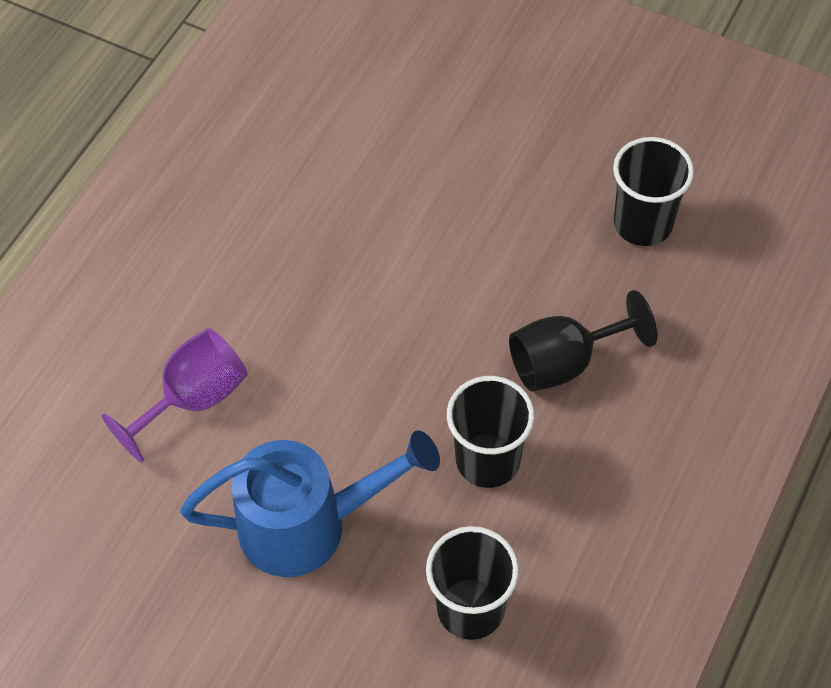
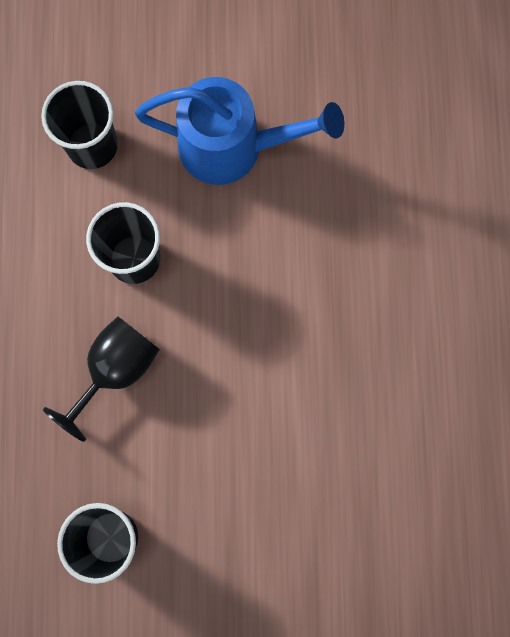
camera: 150 degrees right, 20 degrees up
purple goblet [102,328,247,462] -> none
blue watering can [180,430,440,577] -> blue watering can turned 135 degrees counterclockwise [135,77,344,185]

